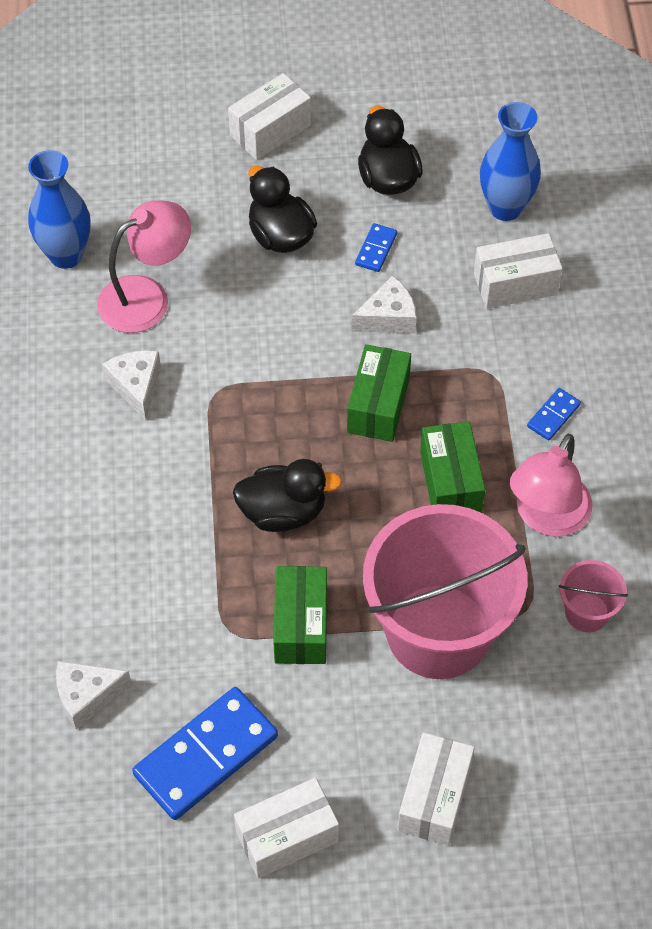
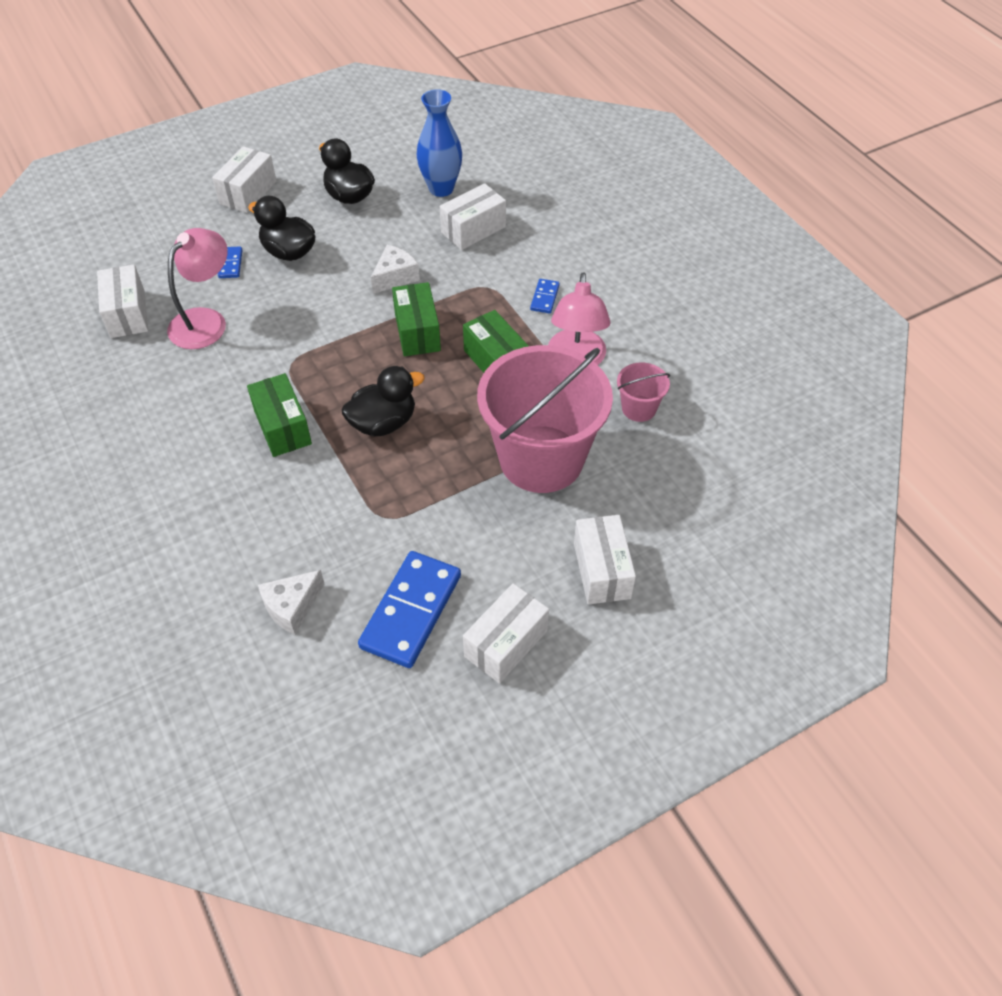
camera: 25 degrees left, 5 degrees down
blue vase [28,150,91,269] -> white box [97,264,148,338]
white cheese [102,350,161,420] -> none
green box [273,566,327,664] -> green box moved to [247,373,312,457]
blue domino [355,223,397,272] -> blue domino moved to [218,246,242,278]

